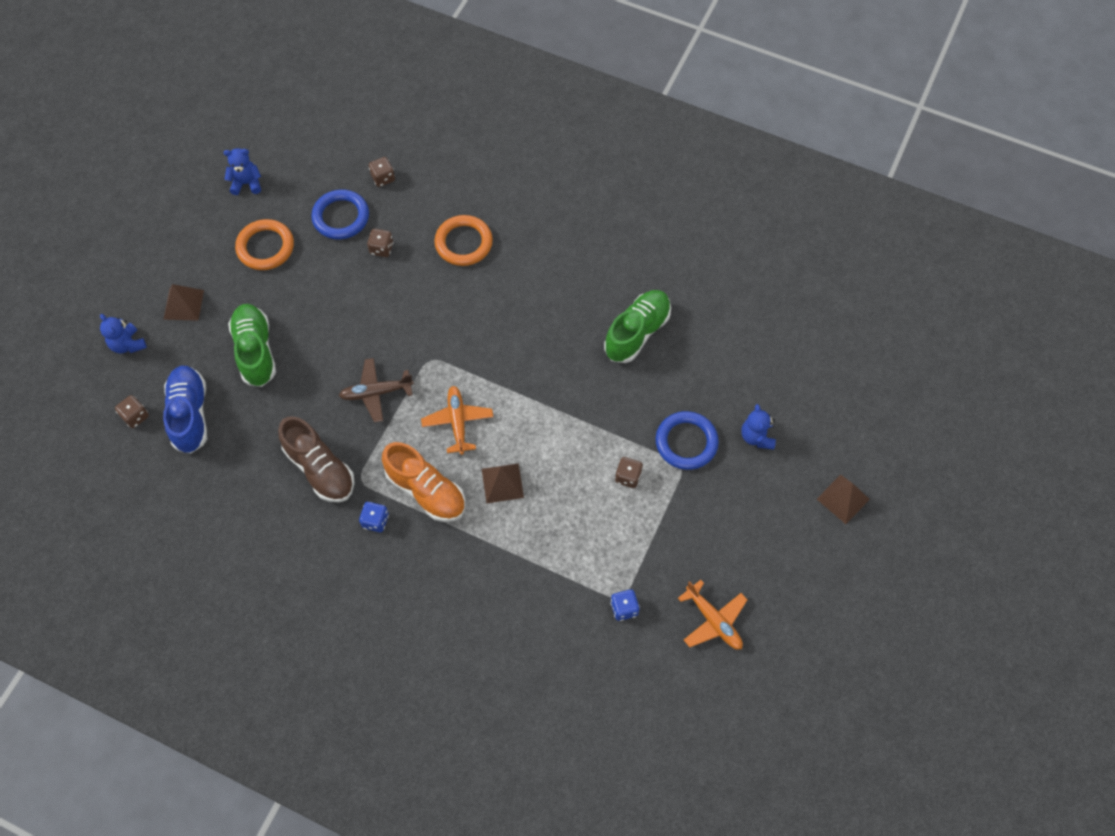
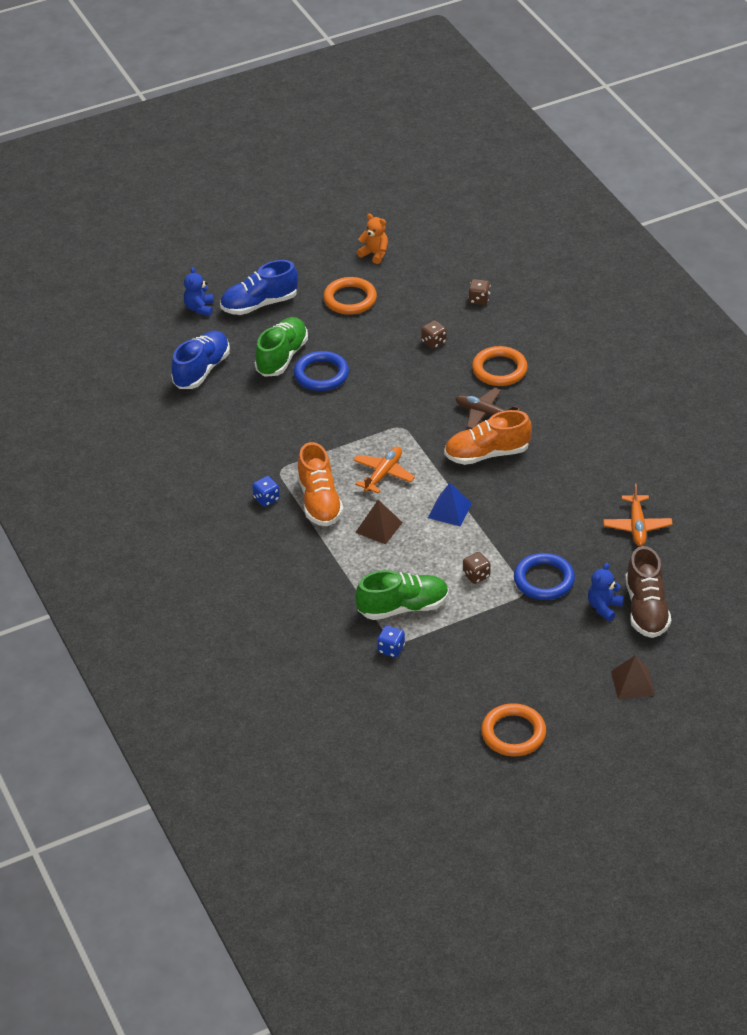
camera: 40 degrees right, 20 degrees down
brown dice [115,395,149,428] -> none
brown pyramid [163,284,204,321] -> blue shoe [220,260,298,315]
blue teddy bear [223,148,261,195] -> orange teddy bear [357,214,388,264]
brown shoe [278,416,355,502] -> brown shoe moved to [625,546,671,638]
blue ring [311,190,369,239] -> blue ring moved to [294,351,349,391]
brown plane [339,358,414,423] -> brown plane moved to [455,387,521,429]
green shoe [604,290,671,363] -> green shoe moved to [355,570,449,620]
orange plane [678,580,747,650] -> orange plane moved to [603,483,673,546]
none -> blue pyramid [428,483,472,526]
none -> orange shoe [444,410,532,465]
none -> orange ring [481,703,546,756]

